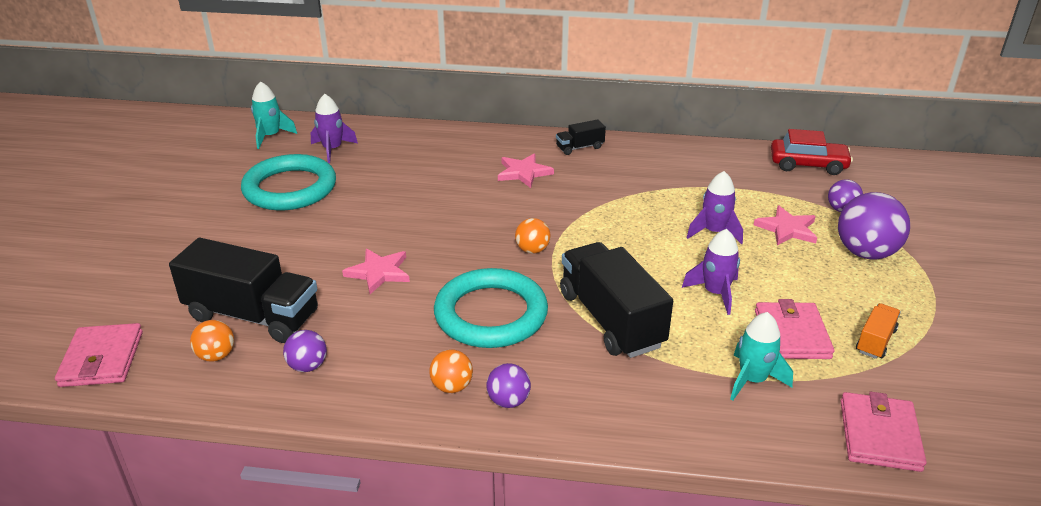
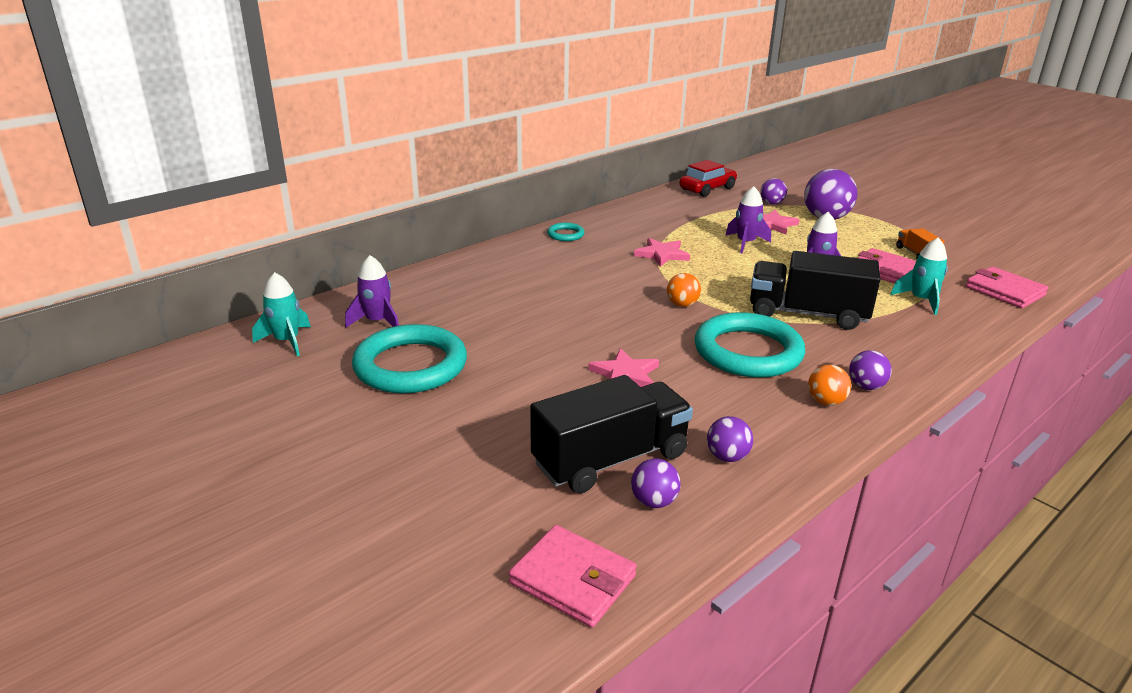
camera: 50 degrees left, 5 degrees down
orange ball [190,320,234,362] -> purple ball [631,458,681,508]
pink star [498,154,554,188] -> pink star moved to [634,238,690,267]
black truck [556,119,606,155] -> turquoise ring [547,223,584,241]

